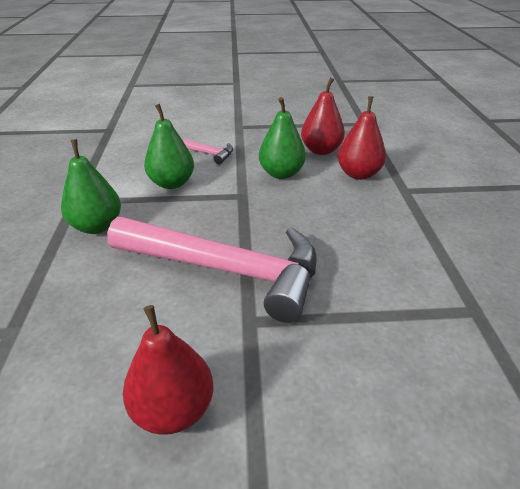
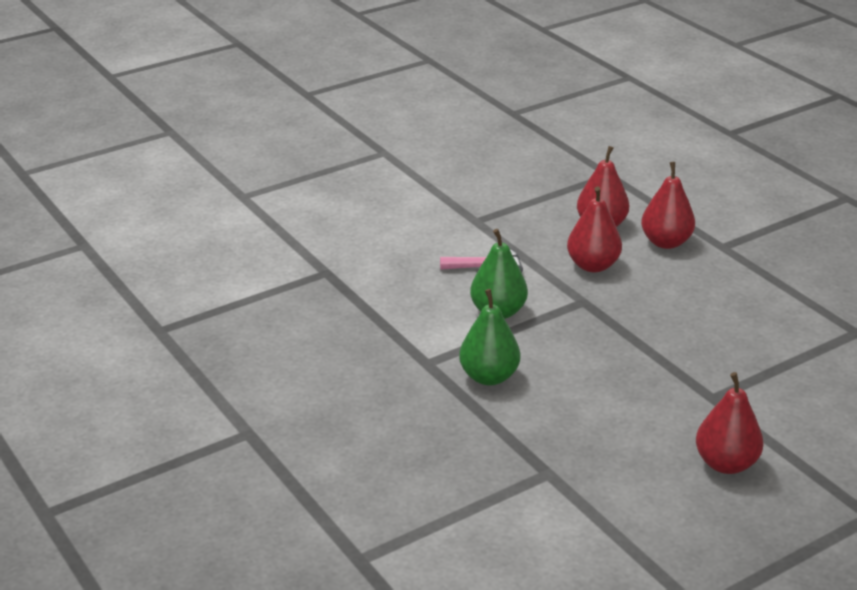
camera: 30 degrees left, 5 degrees down
pink hammer [107,217,317,323] -> none
green pear [259,97,306,179] -> red pear [567,187,622,272]

